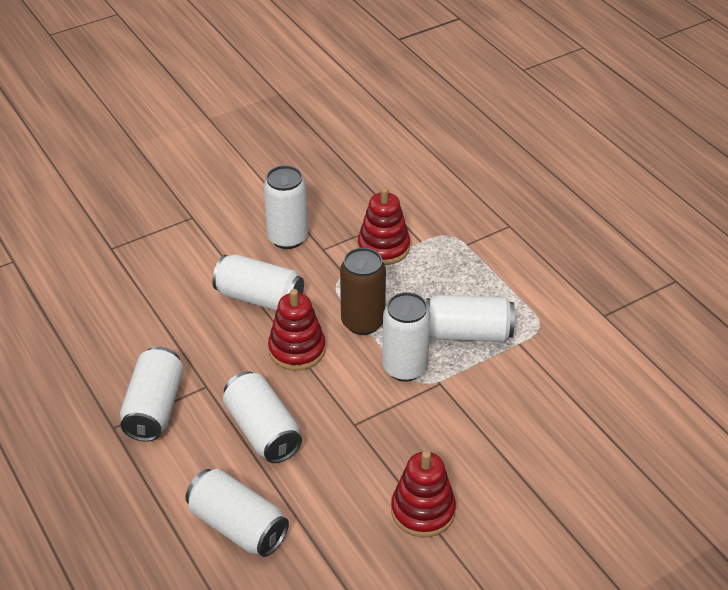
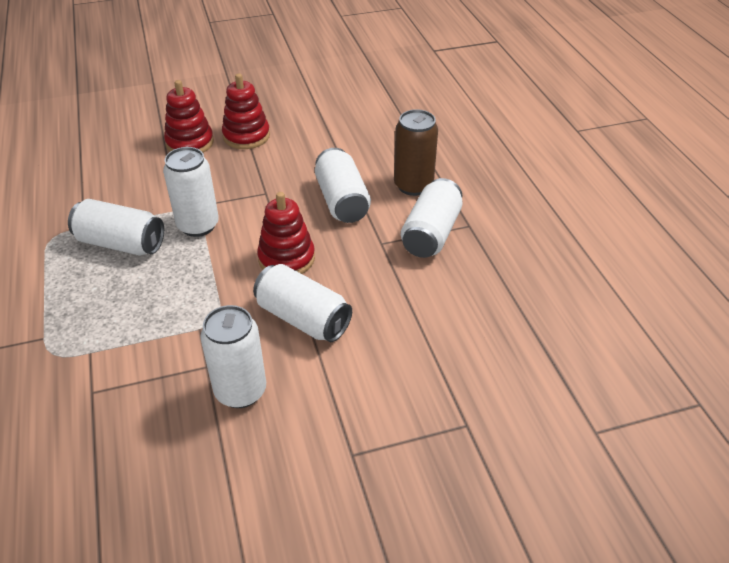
camera: 165 degrees left, 0 degrees up
white can [186,469,289,557] -> none
brown can [340,248,386,335] -> brown can moved to [394,109,438,196]
red stacking toy [358,187,410,265] -> red stacking toy moved to [164,80,214,153]

